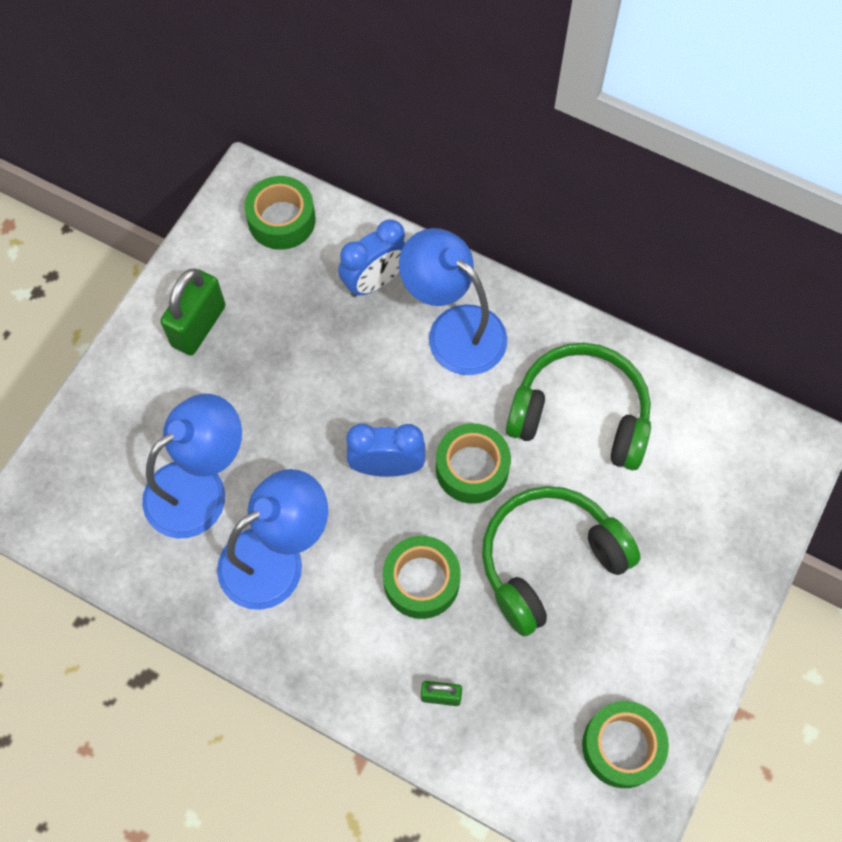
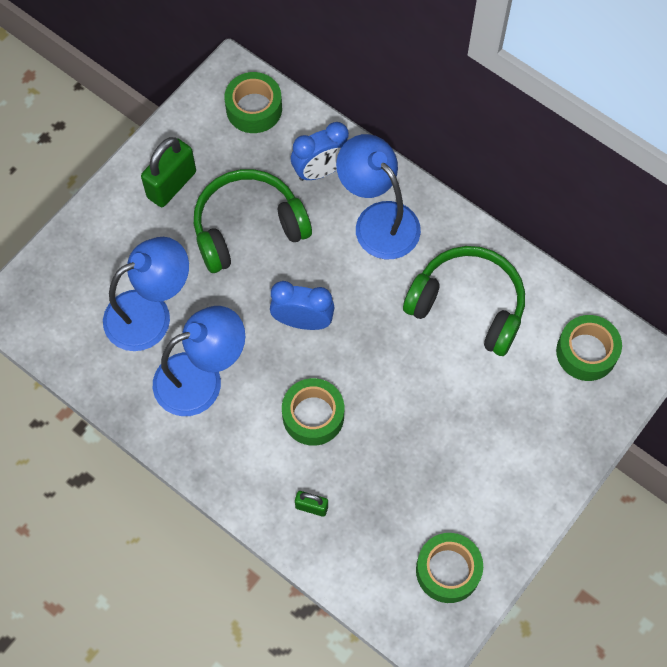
camera: 10 degrees right, 0 degrees up
green tape [436,423,511,504] -> green tape moved to [556,315,622,381]
green headphones [482,486,641,637] -> green headphones moved to [194,169,312,273]

